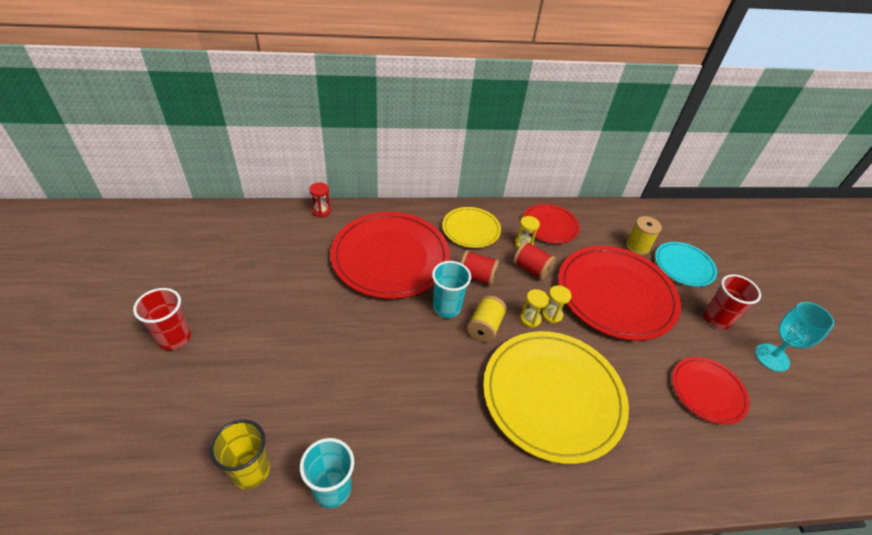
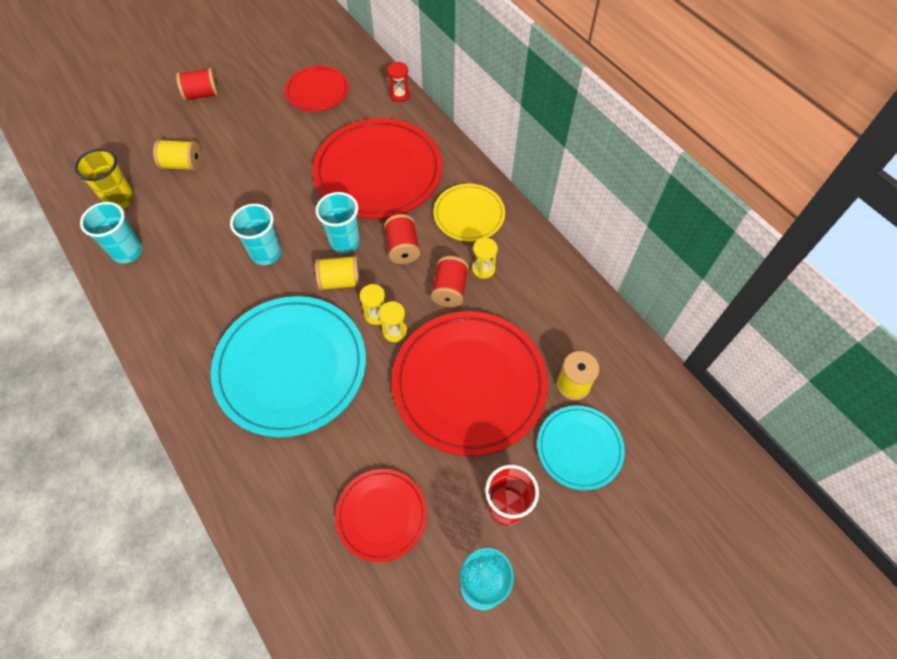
camera: 65 degrees right, 15 degrees up
red cup [133,288,191,350] -> red spool [176,68,220,101]
yellow plate [483,331,629,464] -> turquoise plate [211,296,366,437]
red plate [522,204,580,244] -> red plate moved to [285,66,349,112]
none -> yellow spool [153,140,202,171]
none -> turquoise cup [230,204,281,265]

